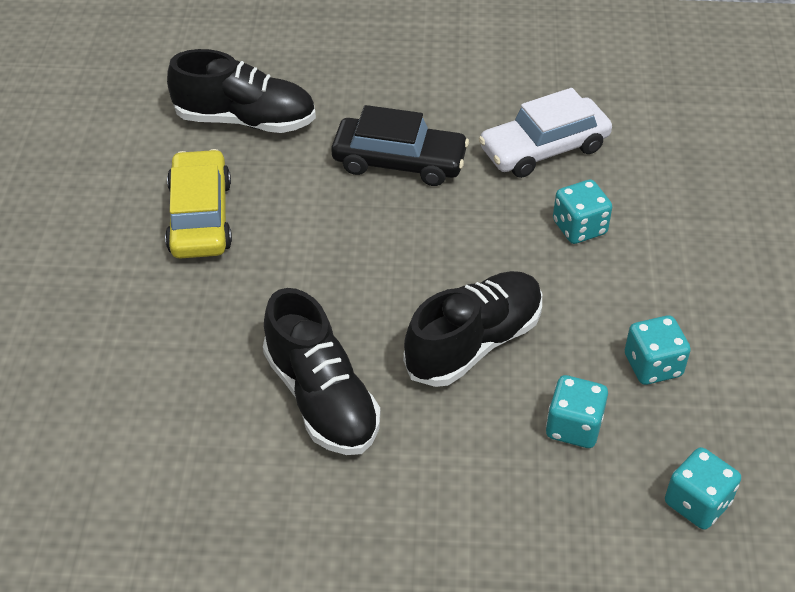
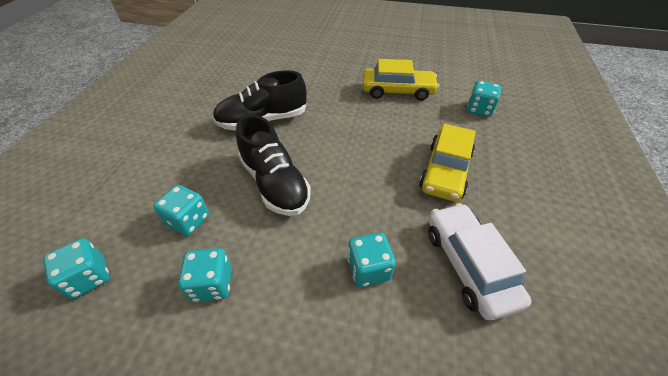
camera: 100 degrees right, 0 degrees up
black shoe [167,49,316,133] -> turquoise dice [467,81,501,117]
black car [331,105,469,186] -> yellow car [419,124,476,202]

